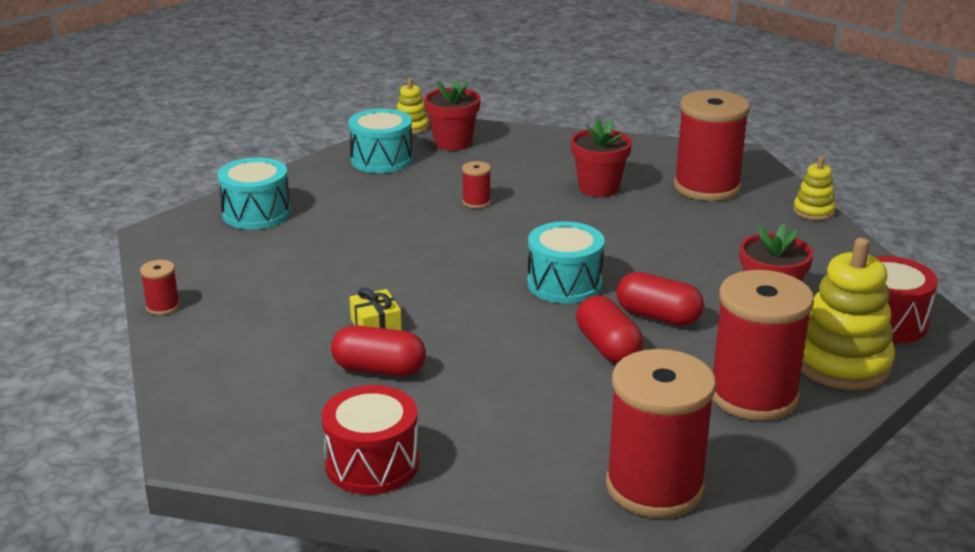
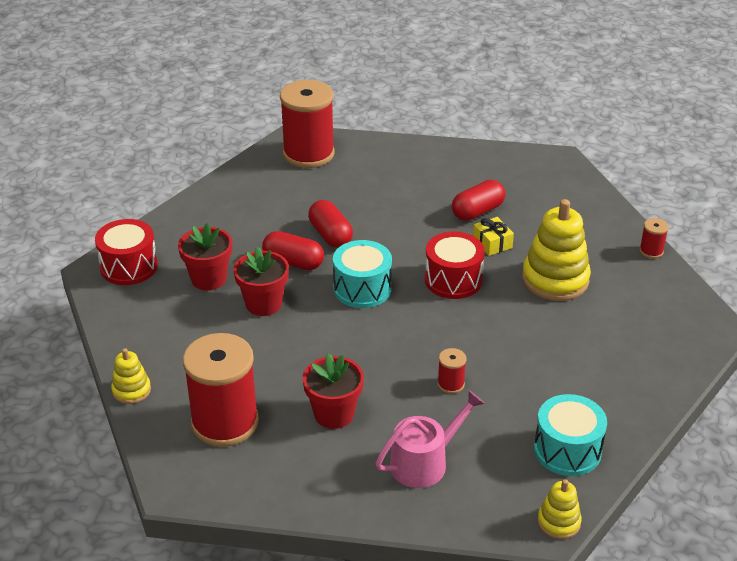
camera: 175 degrees right, 10 degrees up
turquoise drum [217,157,291,229] -> none
red drum [321,385,419,495] -> red drum moved to [425,232,485,299]
red capsule [331,325,426,376] -> red capsule turned 45 degrees counterclockwise [452,180,505,221]
red flower pot [424,80,481,151] -> red flower pot moved to [233,247,289,316]
red spool [712,270,814,421] -> none
yellow stacking toy [801,238,895,390] -> yellow stacking toy moved to [522,199,591,301]
none -> pink watering can [375,390,485,488]

